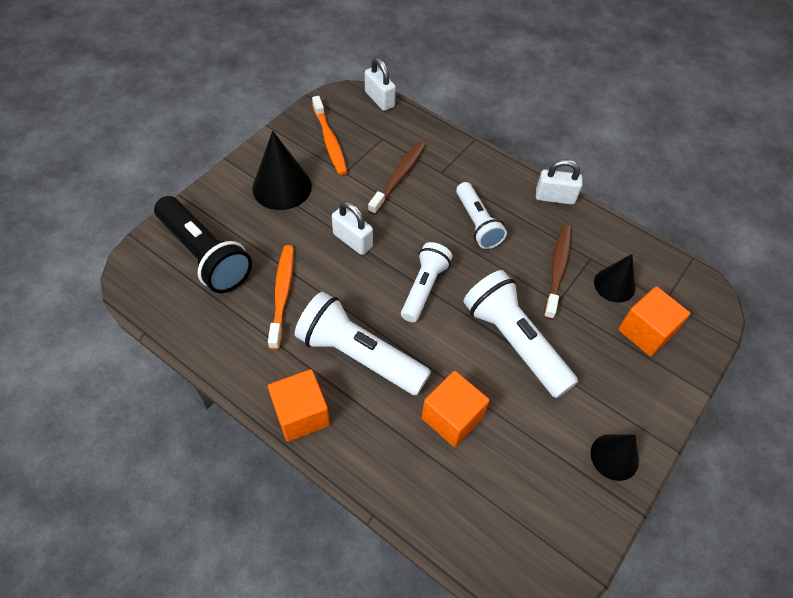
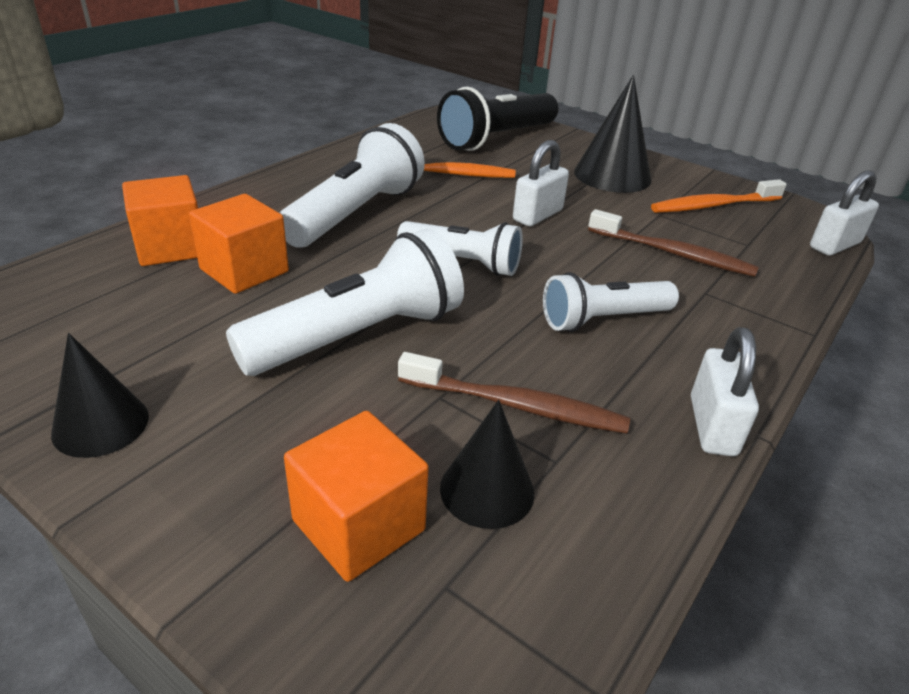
camera: 90 degrees right, 20 degrees down
orange cube [268,369,330,442] -> orange cube moved to [122,175,198,266]

